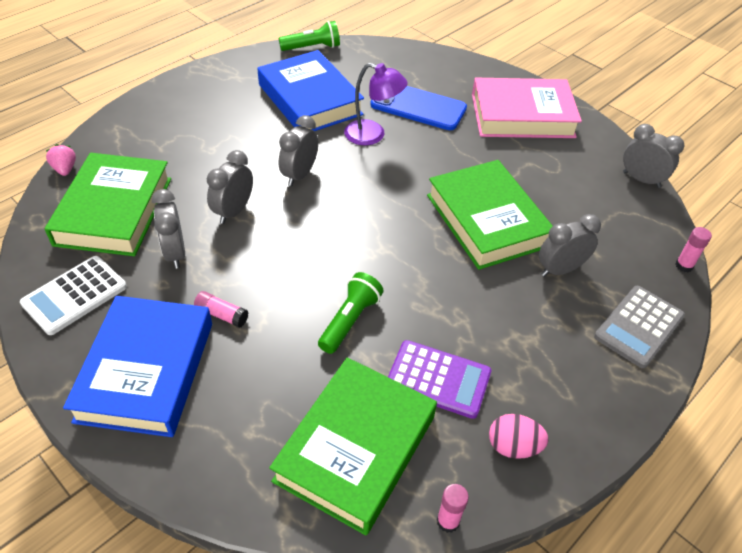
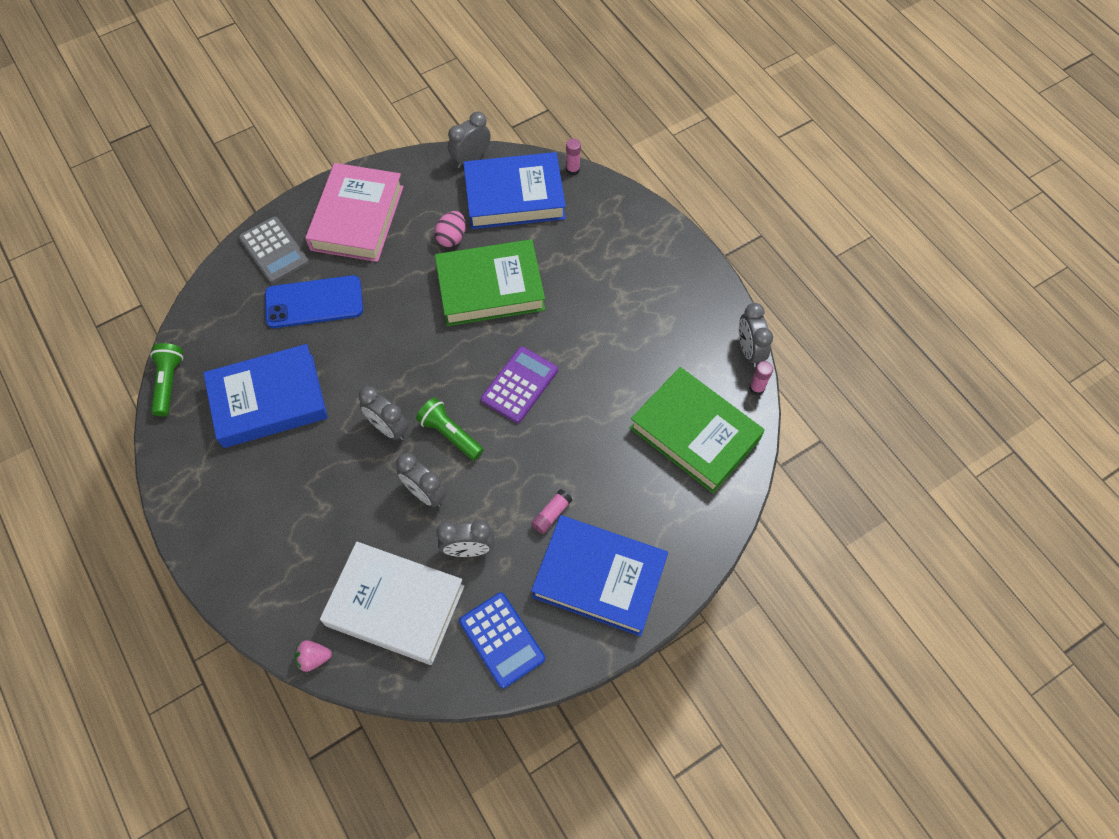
camera: 75 degrees left, 15 degrees up
white calculator [20,256,127,335] -> blue calculator [459,592,545,689]
green book [45,153,171,256] -> white book [320,542,464,665]
green flashlight [318,272,383,354] -> green flashlight moved to [416,398,484,460]
purple lamp [344,63,408,145] -> none
blue phone [370,86,467,130] -> blue phone turned 45 degrees clockwise [265,275,363,328]
purple calculator [388,340,491,419] -> purple calculator moved to [481,346,558,423]
pink egg [489,414,549,459] -> pink egg moved to [435,211,466,247]
grey clock [539,214,601,277] -> grey clock moved to [739,303,773,367]
grey calculator [594,286,685,368] -> grey calculator moved to [239,216,309,283]
none -> blue book [463,152,566,229]

